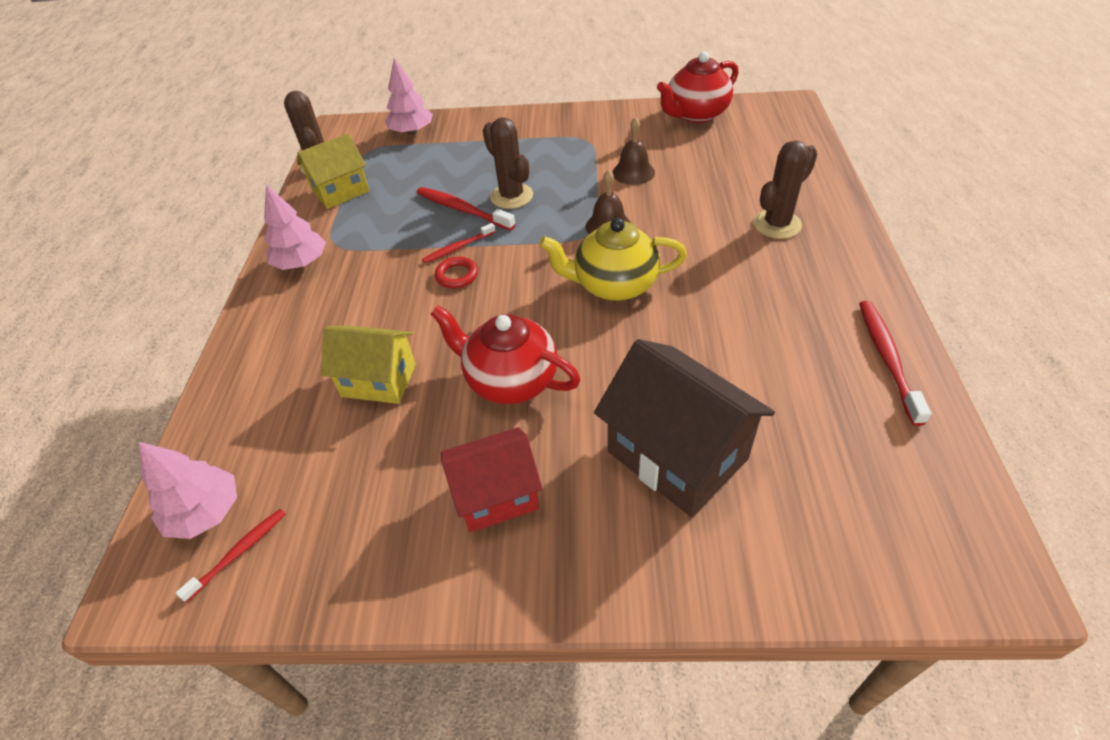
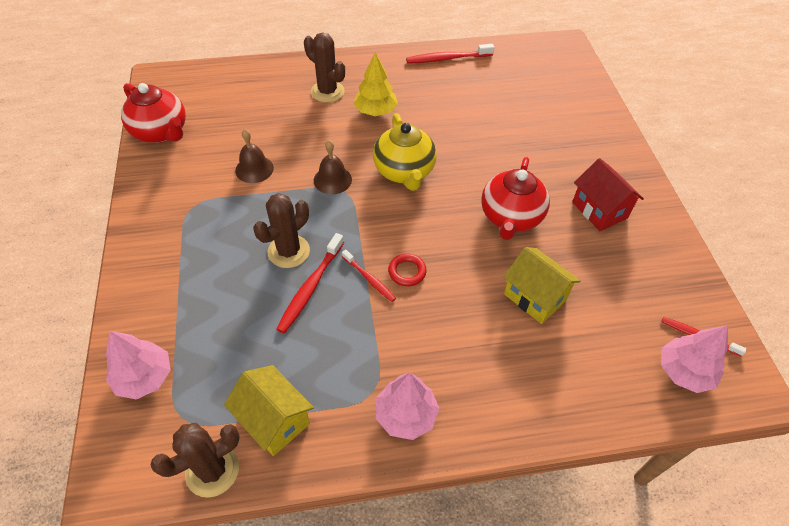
camera: 105 degrees left, 5 degrees up
yellow house [321,325,416,404] -> yellow house turned 45 degrees counterclockwise [503,247,581,324]
brown house [594,339,775,517] -> none
none -> yellow tree [354,53,398,116]

